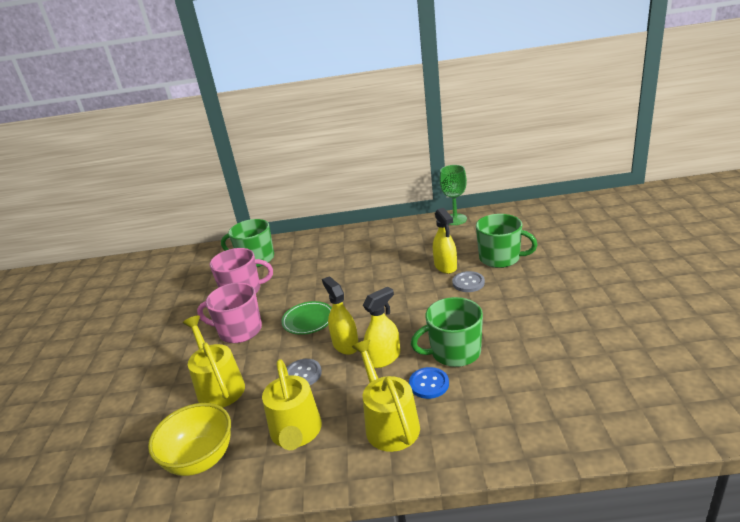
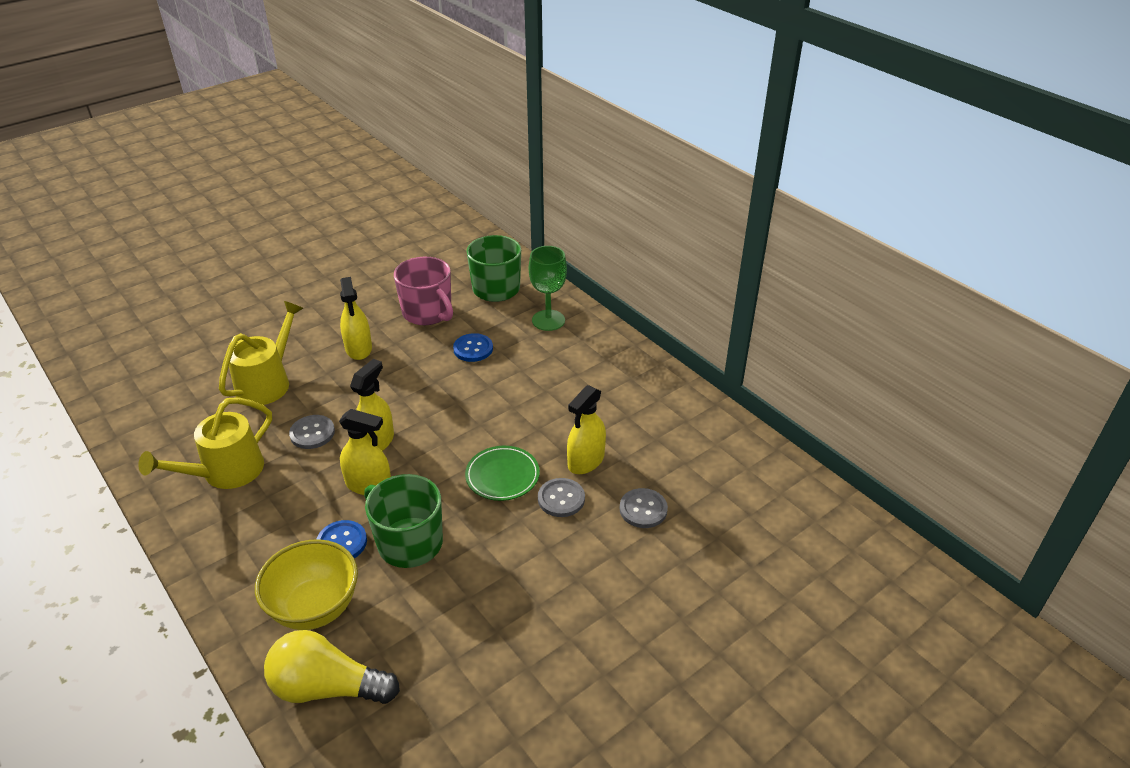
camera: 50 degrees right, 10 degrees up
yellow bowl [148,403,231,476] -> yellow bowl moved to [255,539,358,630]
pink mug [197,283,262,343] -> yellow spray bottle [340,277,372,360]
green plate [281,301,332,335] -> green plate moved to [465,446,540,501]
yellow watering can [352,340,420,452] -> none
green goblet [440,165,467,225] -> green goblet moved to [529,246,567,331]
green mug [476,214,538,268] -> grey button [620,488,668,528]
none -> yellow light bulb [264,630,400,704]
none -> blue button [453,333,493,362]

